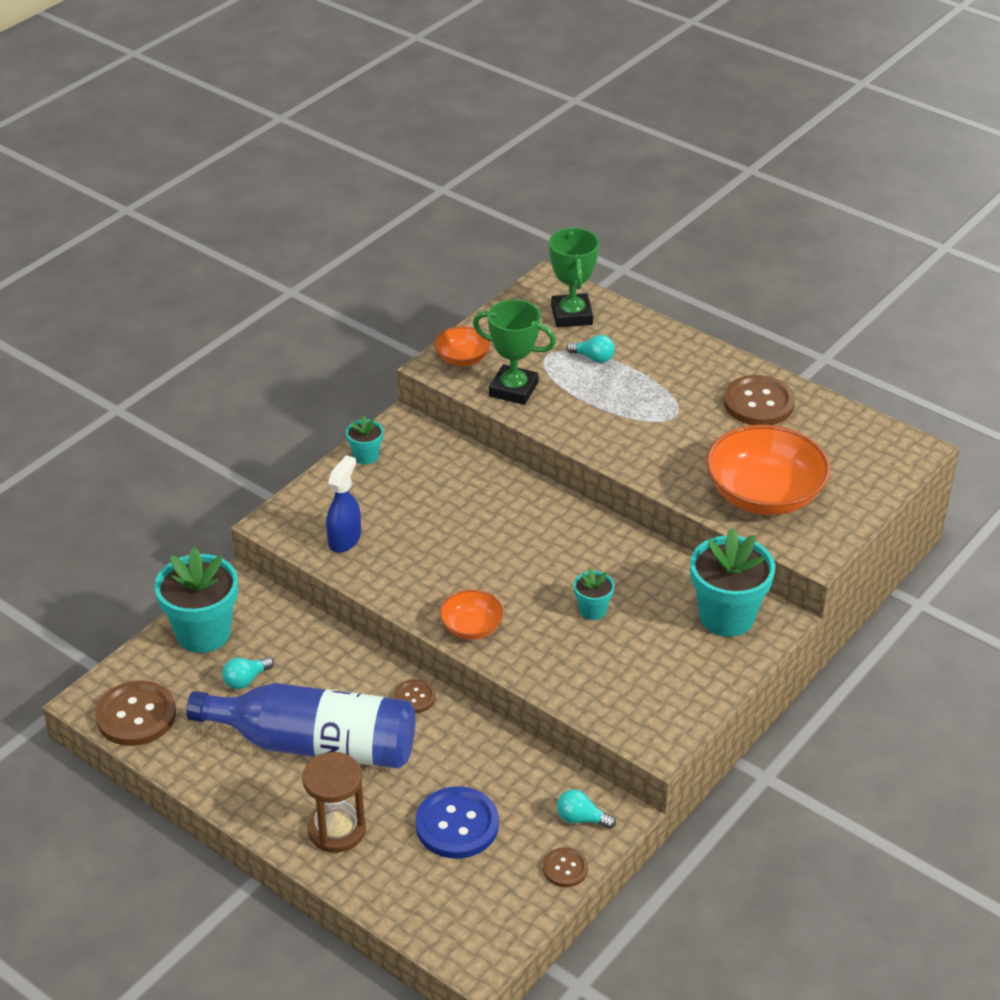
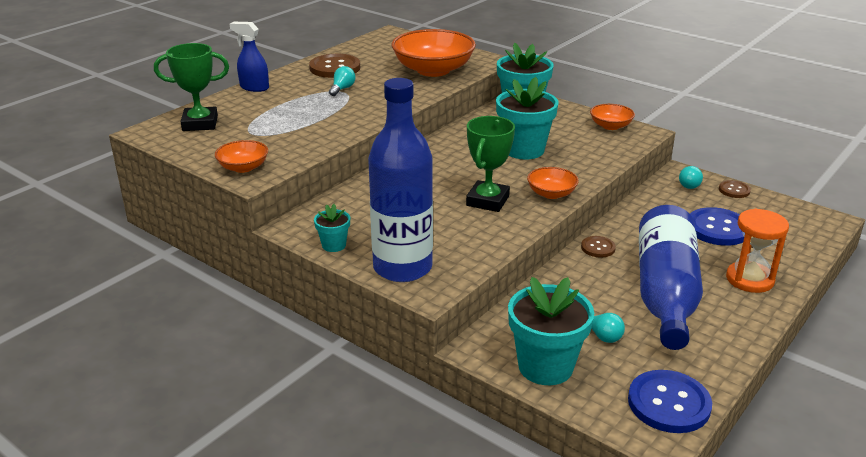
camera: 90 degrees left, 10 degrees down
brown button [95,680,176,746] -> blue button [628,370,712,433]
brown hourglass [302,752,366,853] -> orange hourglass [726,209,789,293]
blue spray bottle [326,455,361,553] -> blue spray bottle moved to [230,22,269,92]
green trophy [473,299,556,405] -> green trophy moved to [466,116,515,212]
turquoise light bulb [566,335,615,363] -> turquoise light bulb moved to [329,66,356,96]
turquoise flower pot [574,567,615,620] -> turquoise flower pot [496,77,559,159], size x2.04
none -> blue bottle [368,78,433,282]
none -> orange bowl [590,104,635,130]

